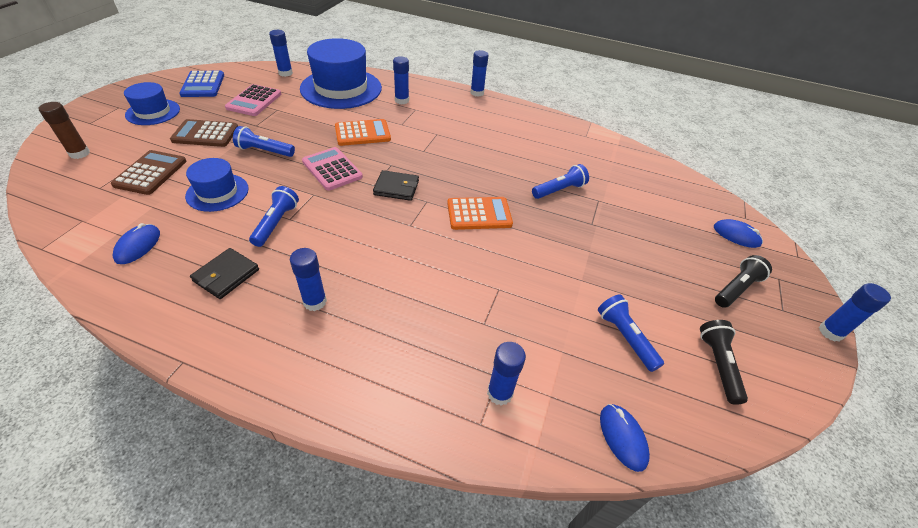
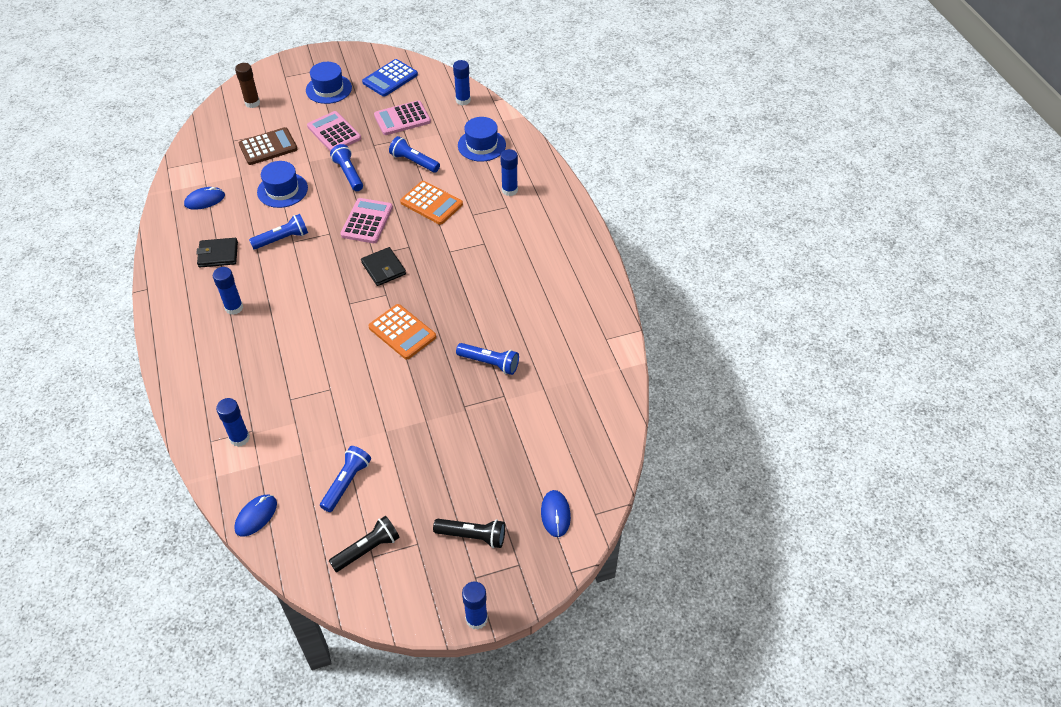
camera: 55 degrees right, 5 degrees up
brown calculator [170,119,238,147] -> pink calculator [307,111,361,151]
blue hat [300,38,382,109] -> blue hat [458,117,506,162], size x0.55
blue glue stick [471,50,488,97] -> none
none -> blue flashlight [389,136,440,173]

